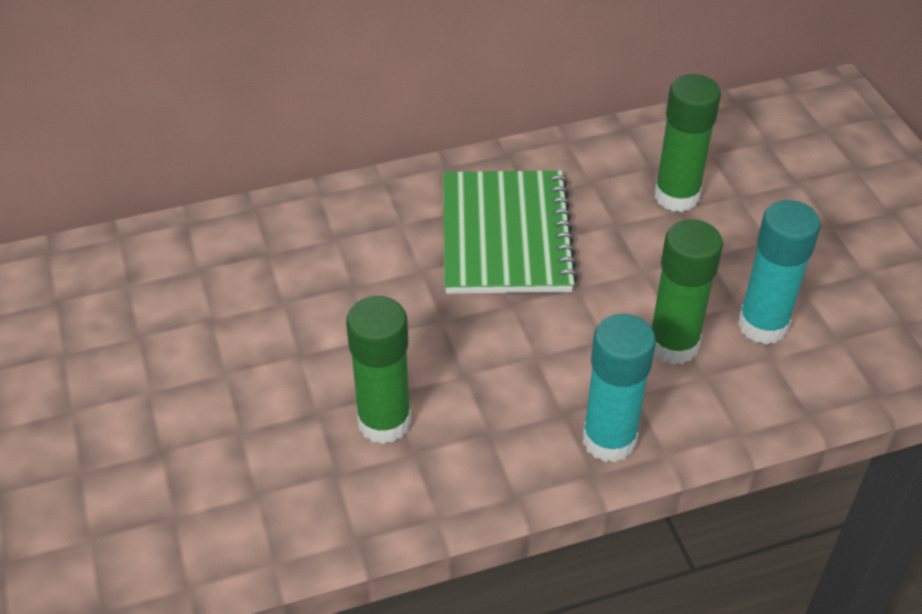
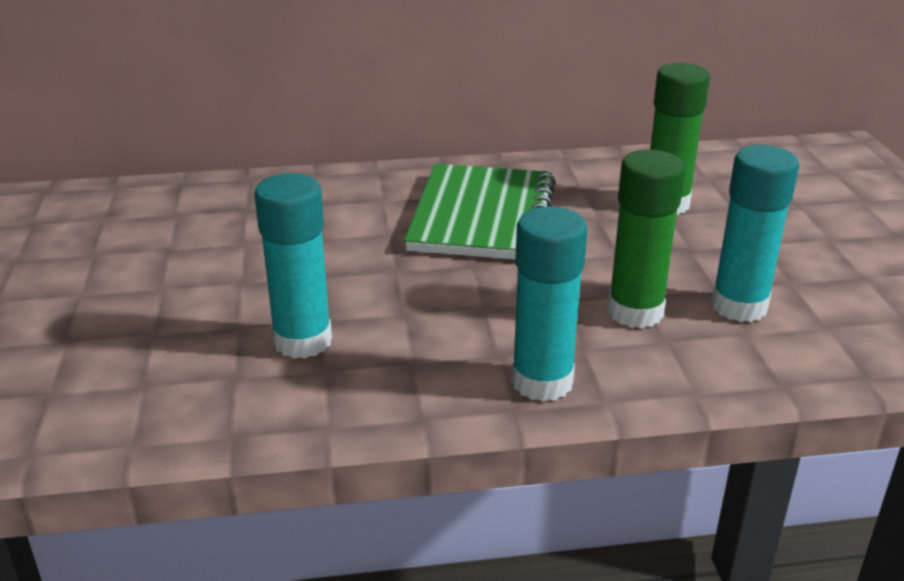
camera: 10 degrees right, 15 degrees down
green glue stick [346,296,411,444] -> turquoise glue stick [254,173,332,359]

